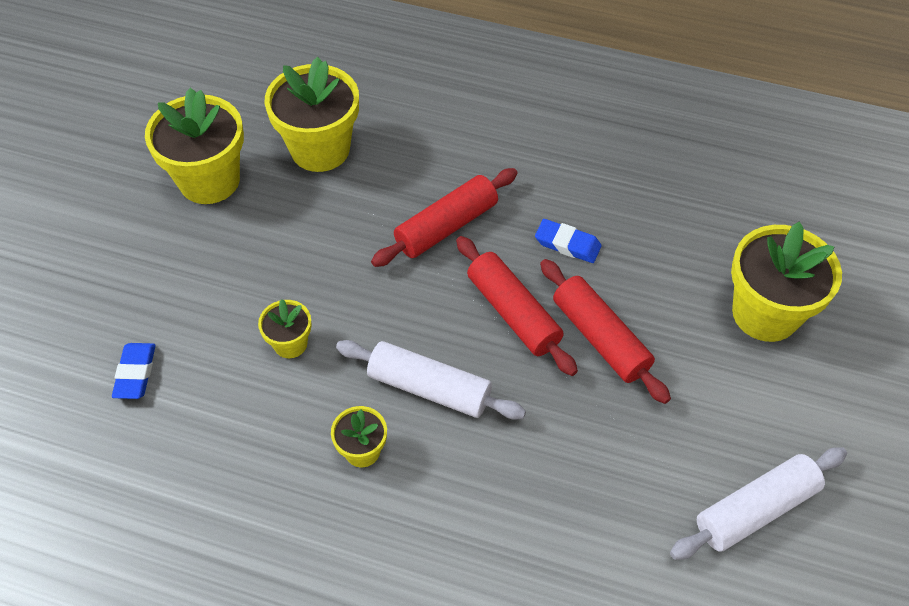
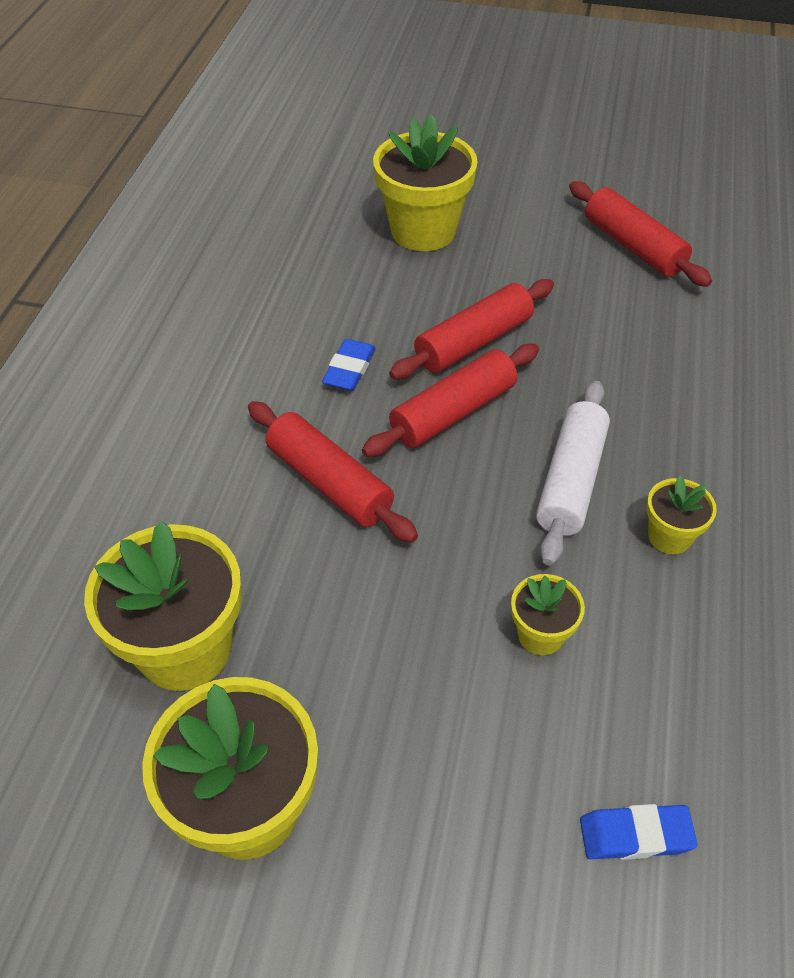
camera: 95 degrees left, 5 degrees down
white rolling pin [670,447,847,560] -> red rolling pin [569,181,712,287]

